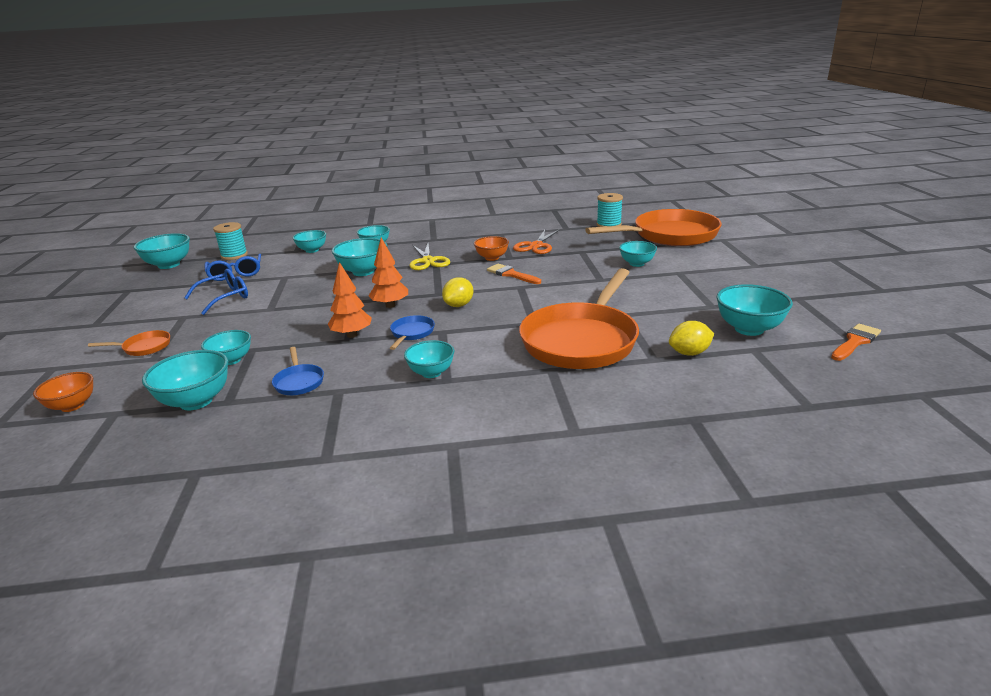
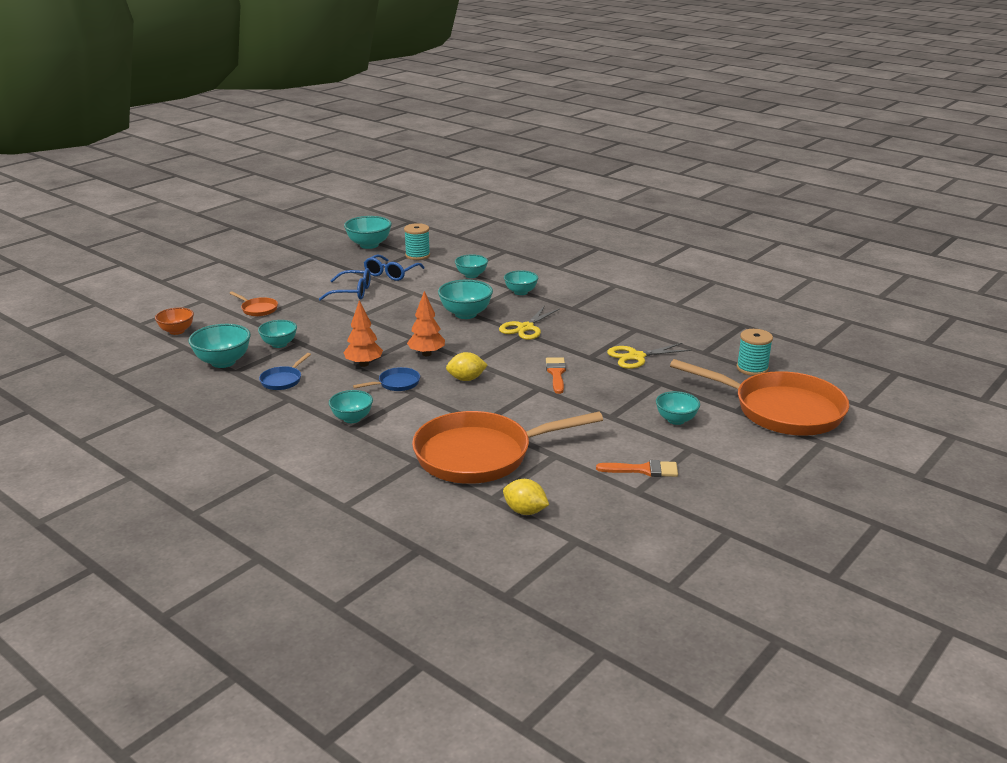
camera: 45 degrees right, 0 degrees up
orange bowl [474,236,509,261] -> none
orange scissors [513,229,560,254] -> yellow scissors [607,343,692,369]
turquoise bowl [716,284,793,336] -> none
orange brush [831,324,881,361] -> orange brush moved to [596,460,678,477]

